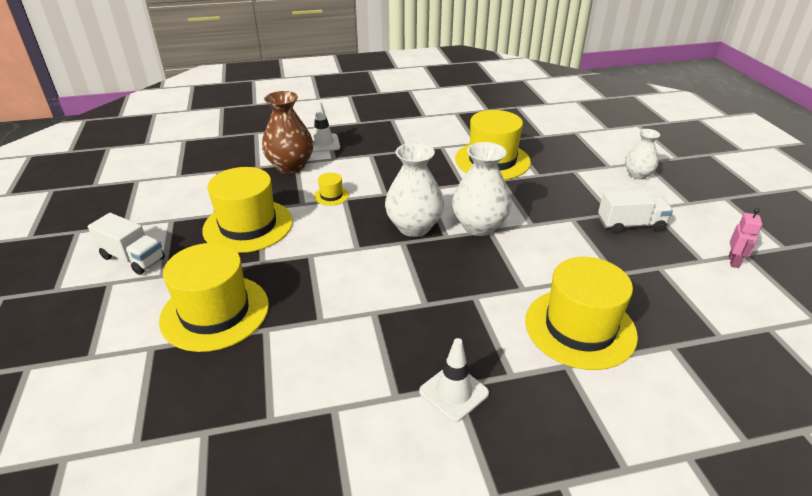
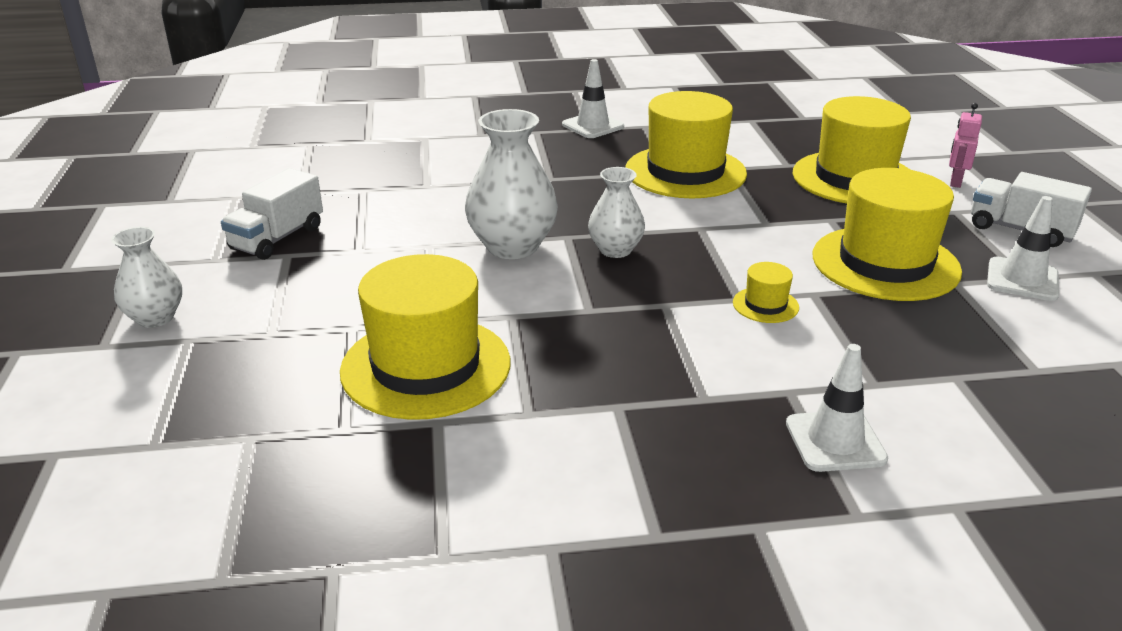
camera: 175 degrees left, 5 degrees down
brown vase [262,91,313,174] -> none
white vase [385,143,444,237] -> white vase [588,167,645,258], size x0.62
yellow hat [525,257,638,370] -> yellow hat moved to [625,91,747,198]
white truck [598,189,673,234] -> white truck turned 60 degrees counterclockwise [221,168,323,260]
pink robot [729,208,762,268] -> pink robot moved to [949,103,982,188]
none -> white traffic cone [987,196,1059,301]

